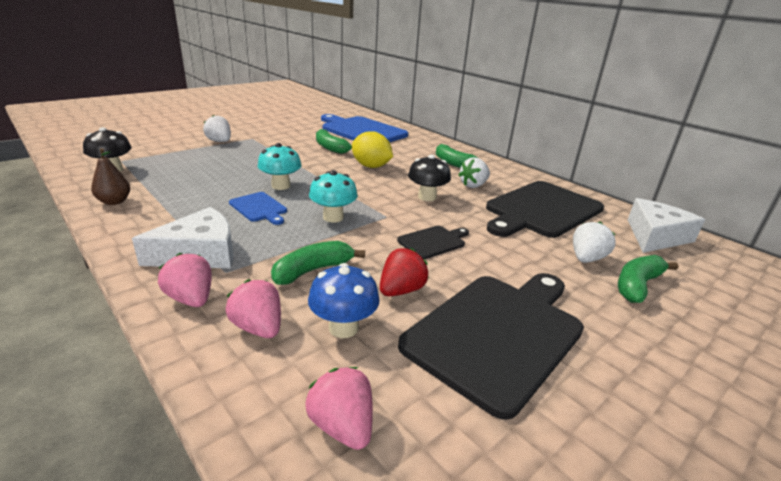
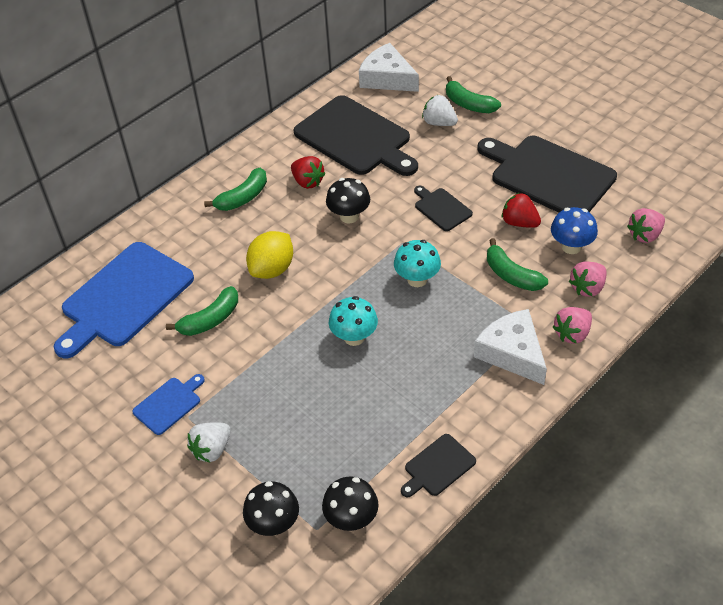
camera: 90 degrees left, 20 degrees up
brown pear [91,148,130,205] -> black cutting board [401,434,476,498]
blue cutting board [229,192,287,225] -> blue cutting board moved to [132,374,205,435]
white strawberry [458,157,490,188] -> red strawberry [291,156,325,189]
none -> black mushroom [243,481,299,536]

